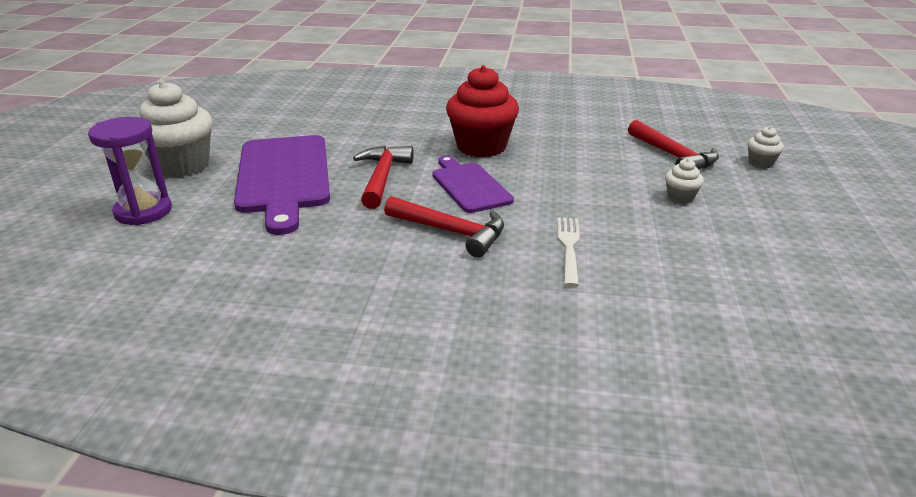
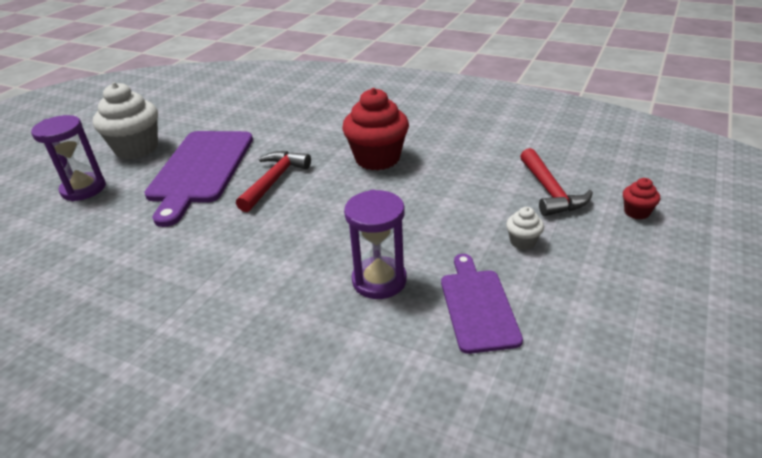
camera: 20 degrees right, 5 degrees up
red hammer [384,196,504,257] -> none
purple cutting board [433,155,514,213] -> purple cutting board moved to [441,254,523,354]
white fork [557,217,580,287] -> purple hourglass [344,190,407,299]
white cupcake [747,126,784,168] -> red cupcake [623,178,660,220]

